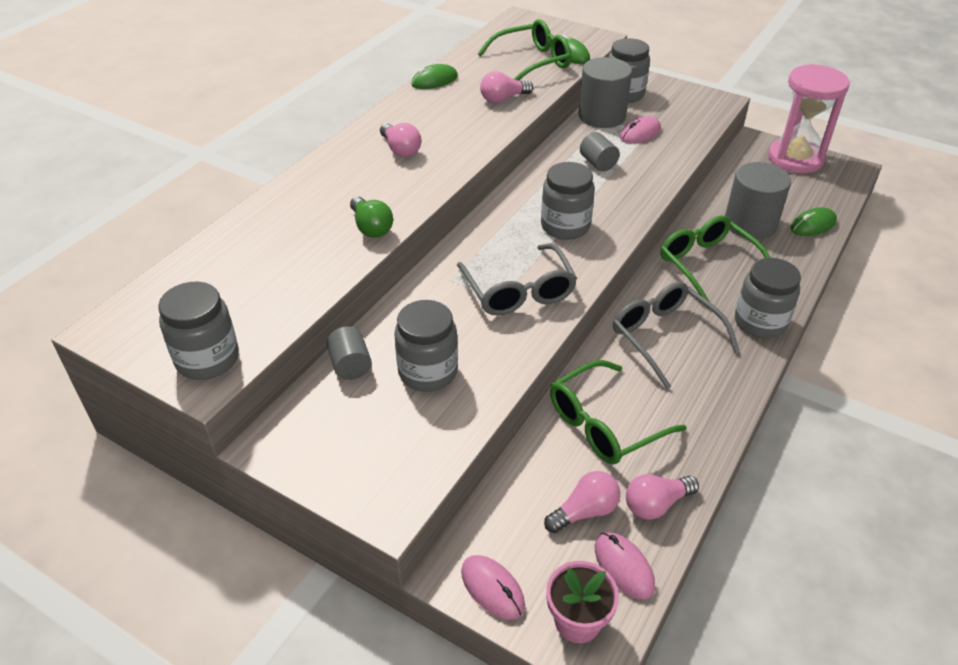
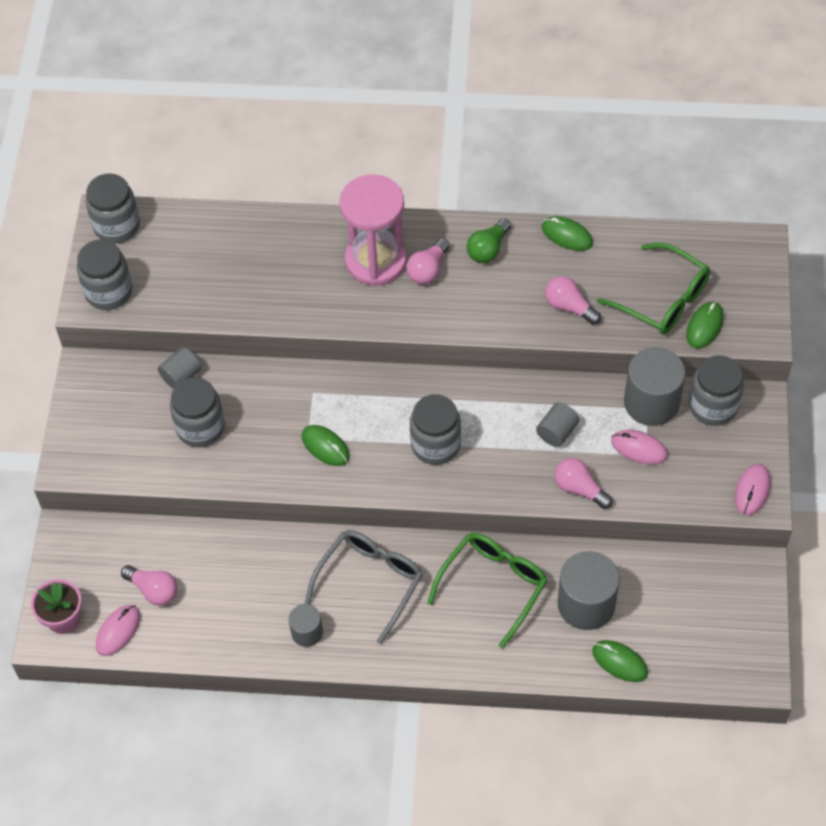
camera: 65 degrees right, 15 degrees up
green light bulb [350,196,393,238] -> green light bulb moved to [467,218,511,263]
grey glasses [457,243,577,316] -> green mouse [302,425,350,466]
pink mouse [461,555,525,620] -> pink mouse moved to [735,464,771,515]
green glasses [550,360,686,464] -> none
pink light bulb [626,474,699,520] -> pink light bulb moved to [555,458,613,509]
grey jar [735,258,801,339] -> grey jar moved to [86,173,140,243]
pink hourglass [768,64,850,174] -> pink hourglass moved to [339,174,407,286]
none -> grey cylinder [289,604,323,647]

